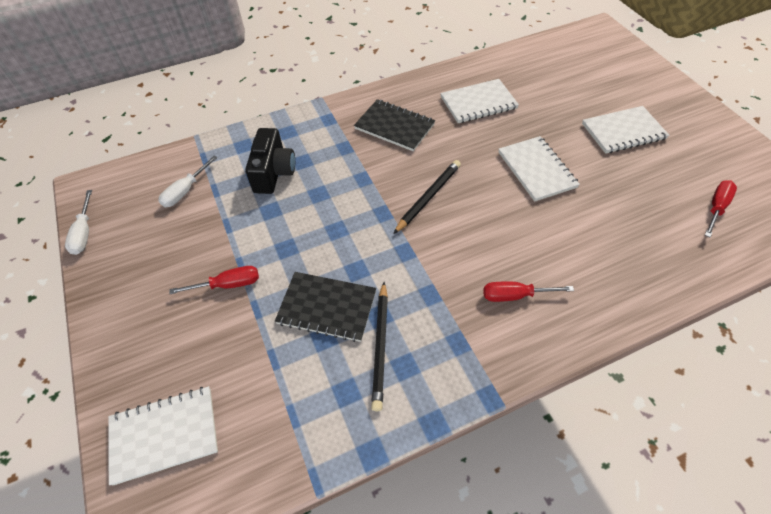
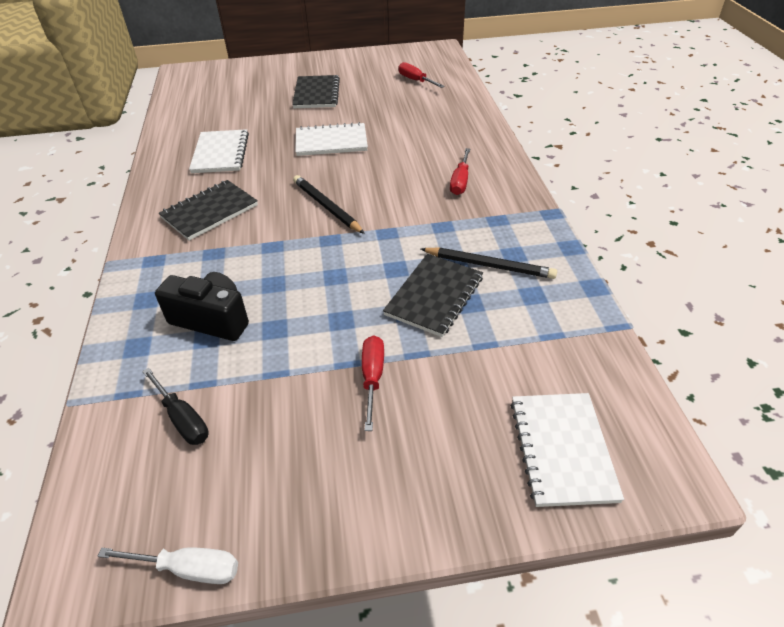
camera: 75 degrees left, 10 degrees down
white screwdriver [158,156,218,207] -> black screwdriver [142,368,209,445]
white notebook [582,106,670,154] -> black notebook [292,75,340,108]

